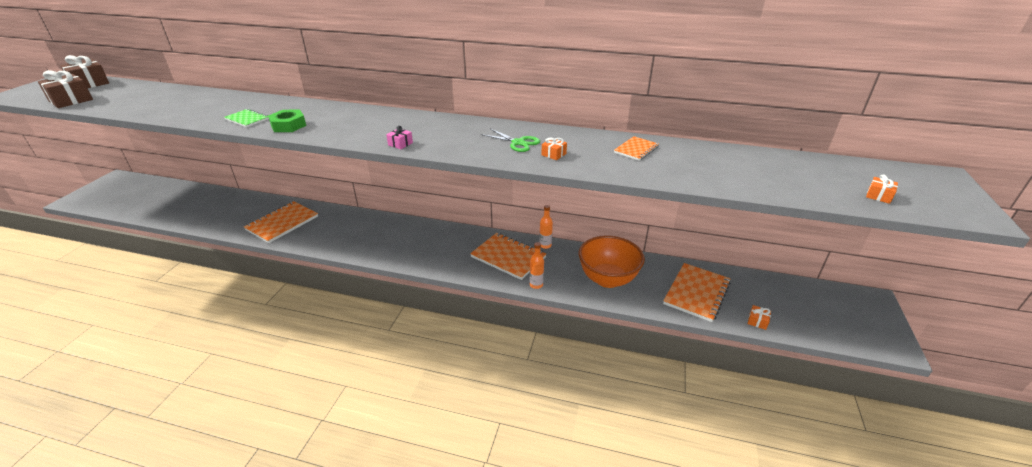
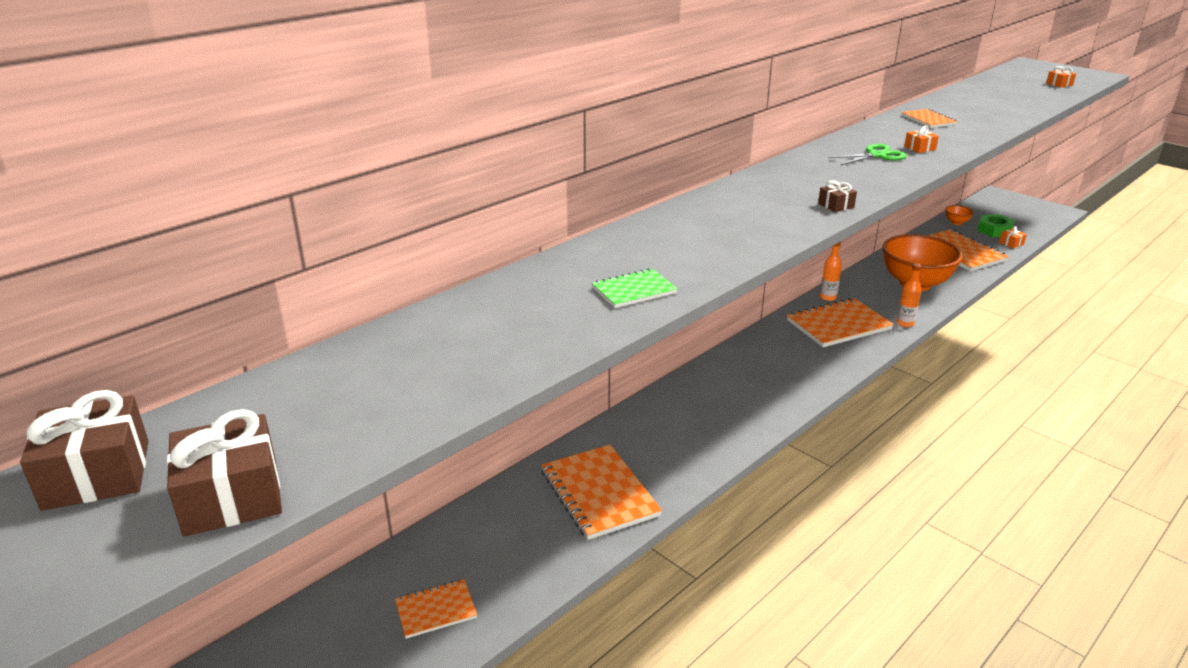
camera: 60 degrees left, 5 degrees down
green nut [268,110,306,132] -> green nut moved to [977,215,1015,237]
pink gift [386,126,413,149] -> brown gift [818,180,857,212]
none -> orange notebook [395,579,477,639]
none -> orange bowl [945,205,974,225]

